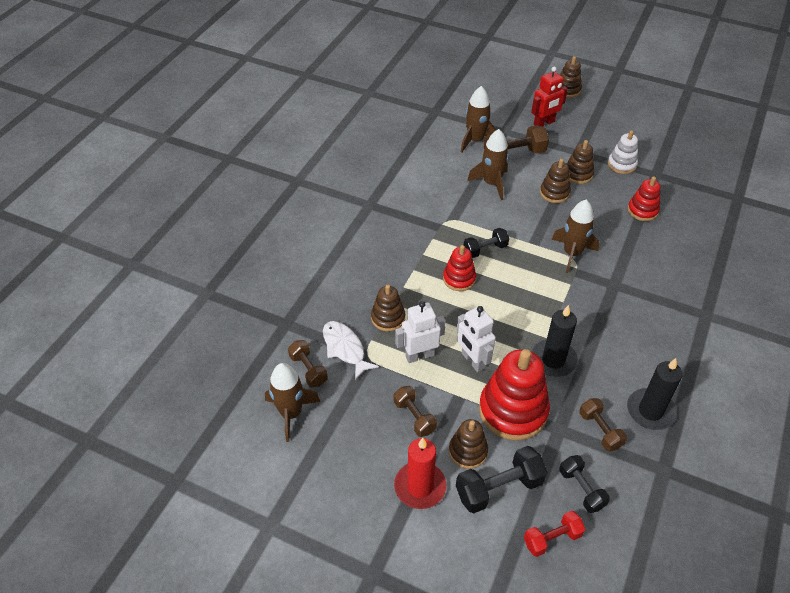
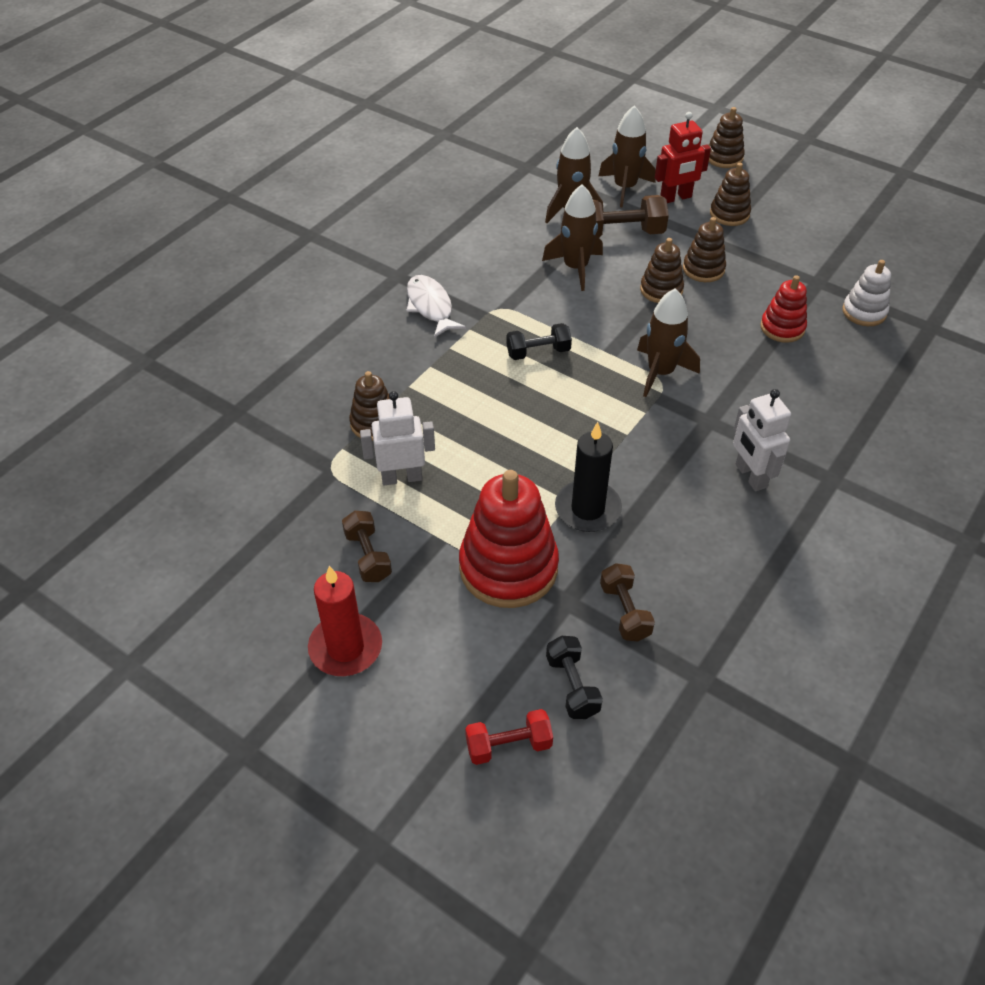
camera: 10 degrees right, 0 degrees up
brown rocket [265,363,320,442] -> brown rocket moved to [599,105,655,208]
brown dumbbell [288,340,328,387] -> none
white fish [323,321,379,380] -> white fish moved to [406,275,466,338]
red stacking toy [443,245,476,291] -> none
brown stacking toy [449,419,488,469] -> brown stacking toy moved to [710,163,751,226]
black dumbbell [456,446,547,513] -> none
white robot [457,306,496,372] -> white robot moved to [733,389,791,491]
white stacking toy [608,130,638,174] -> white stacking toy moved to [842,260,891,326]
black candle [627,358,683,430] -> none

